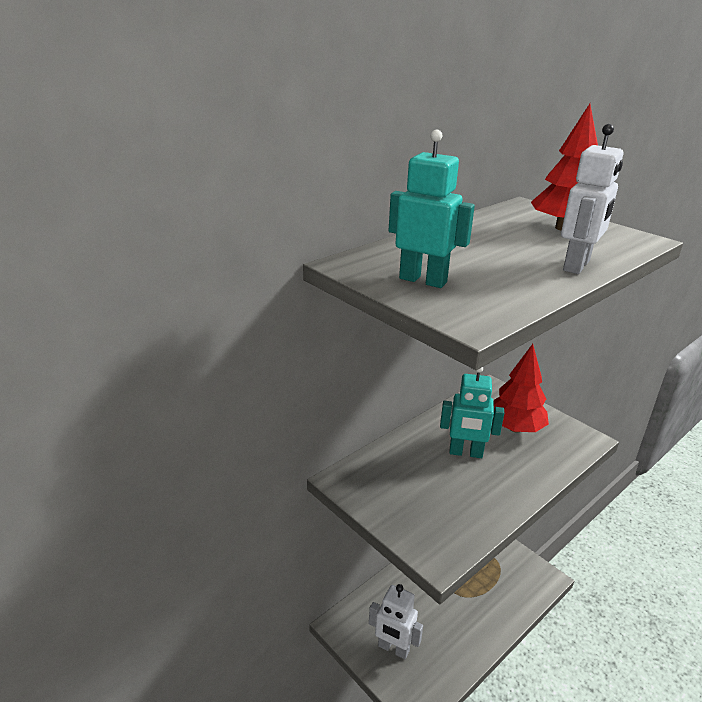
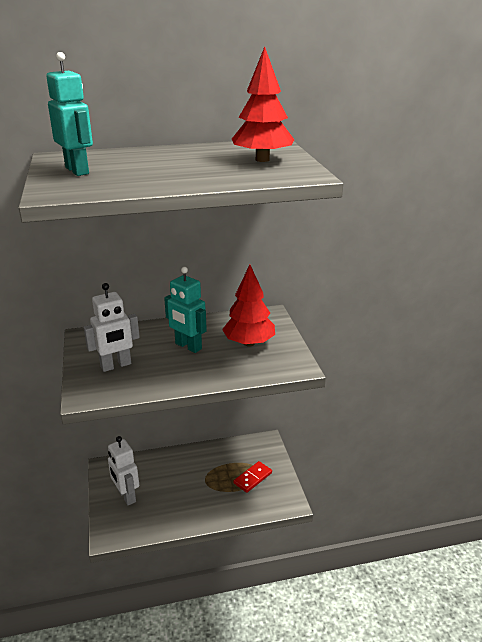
camera: 30 degrees right, 0 degrees up
white robot [561,124,623,274] -> white robot moved to [83,283,140,372]
none -> red domino [234,461,272,493]

